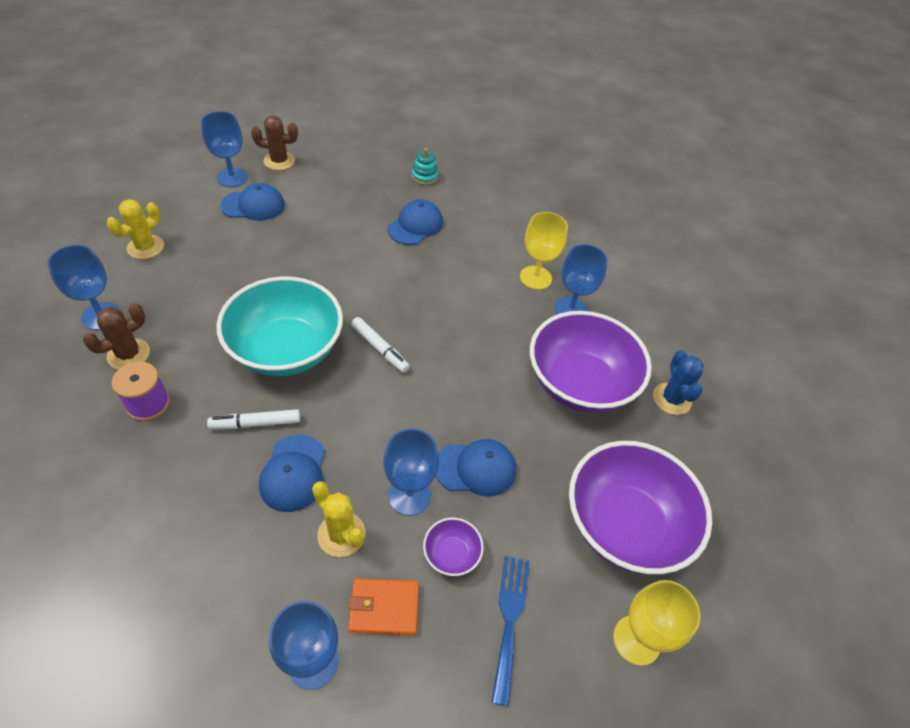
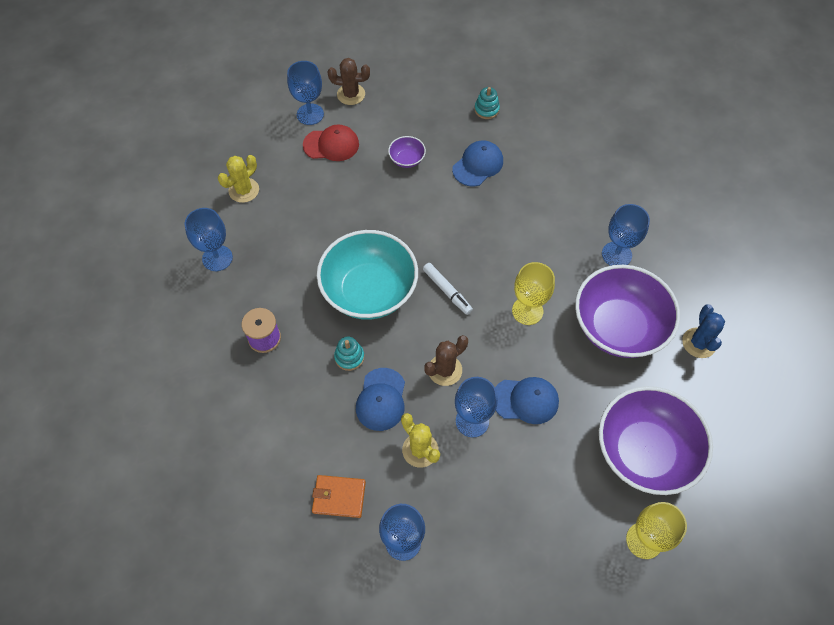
camera: 10 degrees right, 10 degrees up
brown cactus [83,303,150,369] -> brown cactus moved to [424,335,468,386]
white marker [207,409,300,429] -> turquoise stacking toy [334,337,364,371]
blue cap [220,183,285,221] -> red cap [303,124,359,161]
orange wallet [348,578,419,636] -> orange wallet moved to [312,475,366,518]
purple bowl [423,518,484,576] -> purple bowl moved to [388,136,426,168]
blue fork [491,556,530,706] -> none
yellow goblet [520,212,568,290] -> yellow goblet moved to [512,262,555,325]

